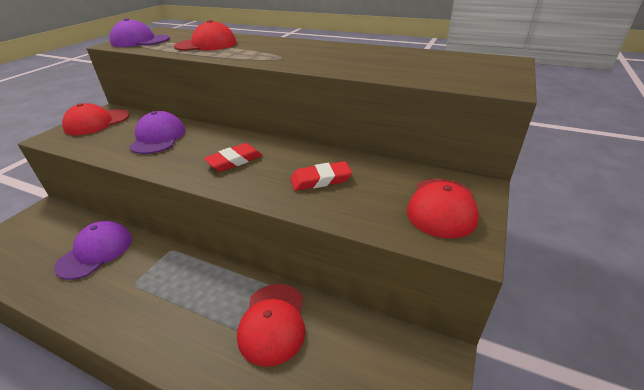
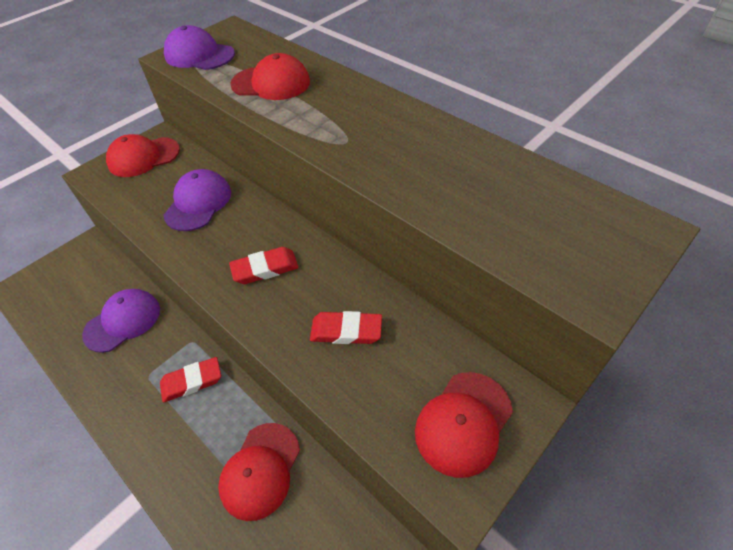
camera: 20 degrees right, 15 degrees up
none -> red eraser [160,357,221,403]

